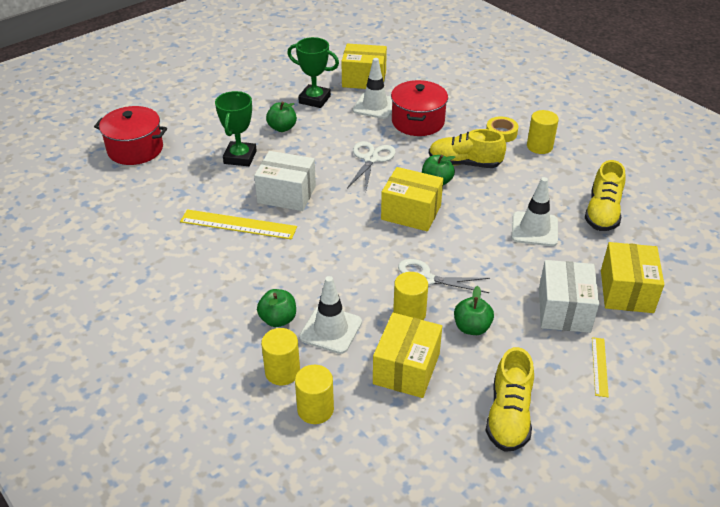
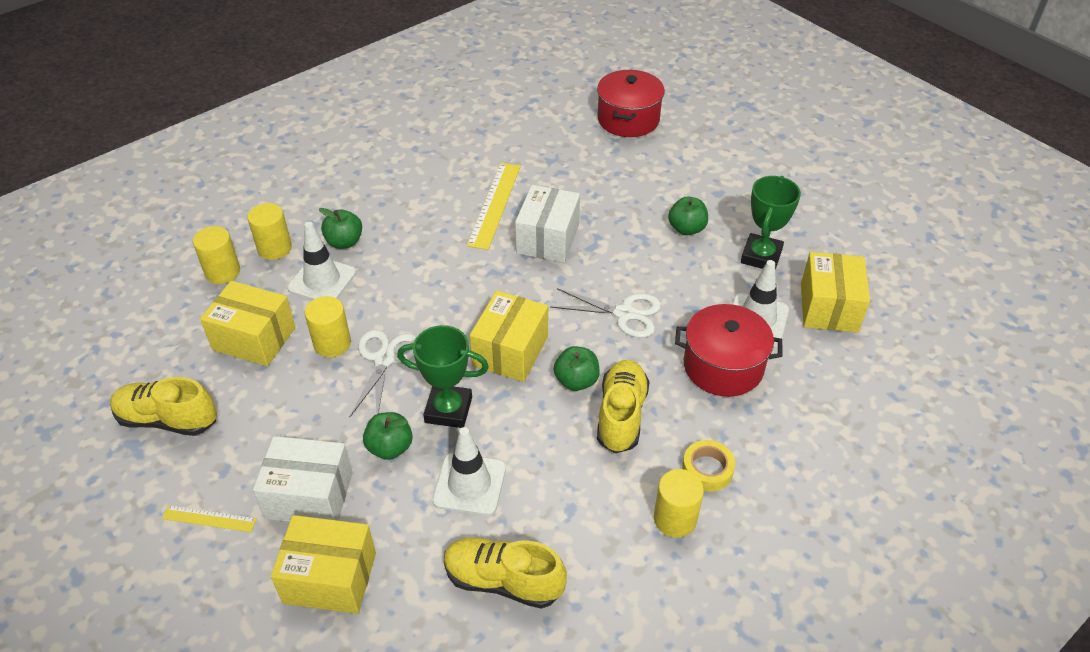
camera: 90 degrees right, 5 degrees up
green trophy [215,91,257,166] -> green trophy moved to [397,325,489,428]
green apple [454,286,494,335] -> green apple moved to [363,412,413,460]

